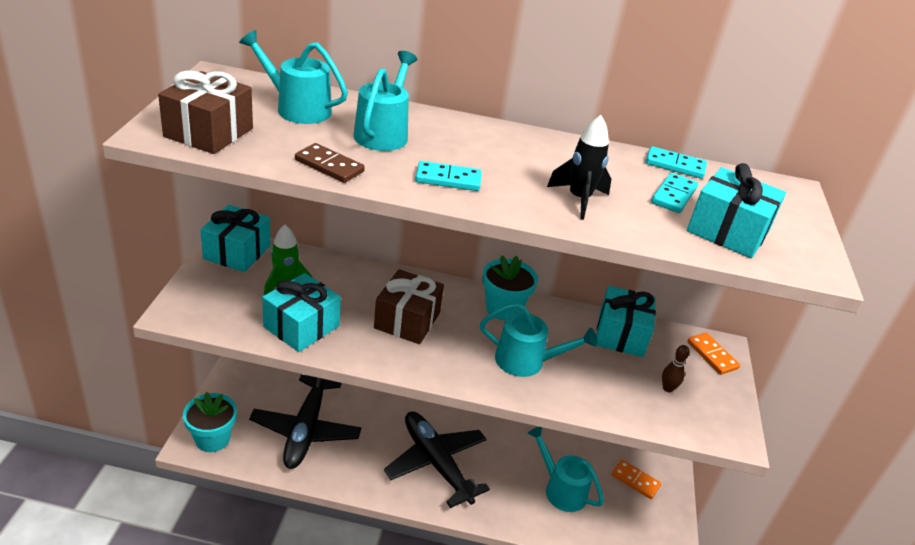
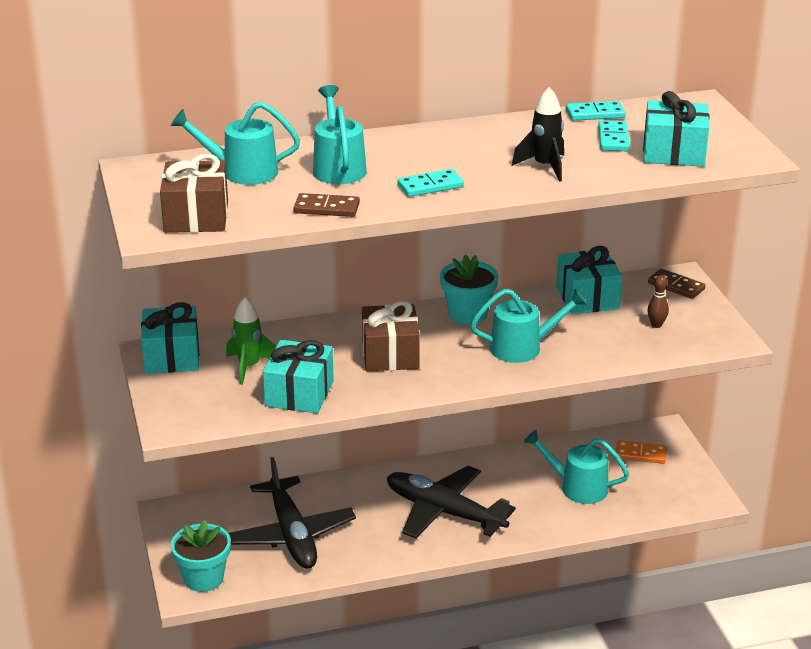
camera: 20 degrees left, 5 degrees down
orange domino [687,333,740,375] -> brown domino [648,269,705,299]

